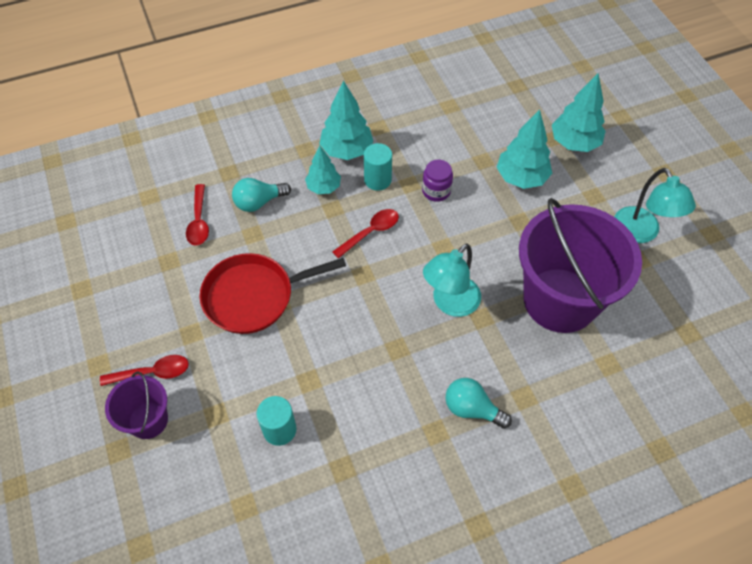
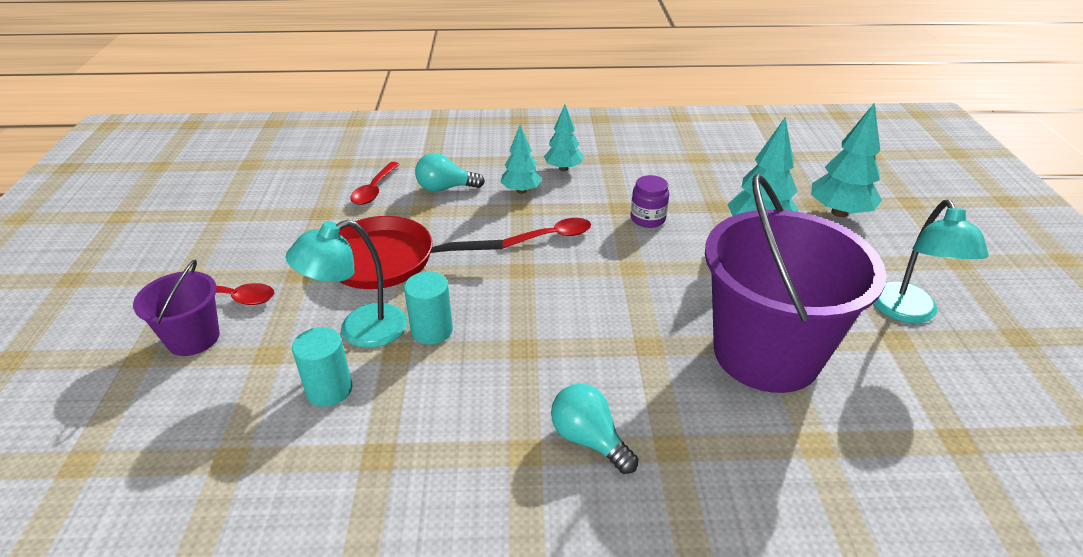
camera: 20 degrees right, 20 degrees down
turquoise tree [319,80,374,160] -> turquoise tree [544,105,583,171], size x0.65
turquoise cylinder [364,143,392,191] -> turquoise cylinder moved to [404,271,453,345]
turquoise lamp [423,243,481,317] -> turquoise lamp moved to [286,220,407,348]

